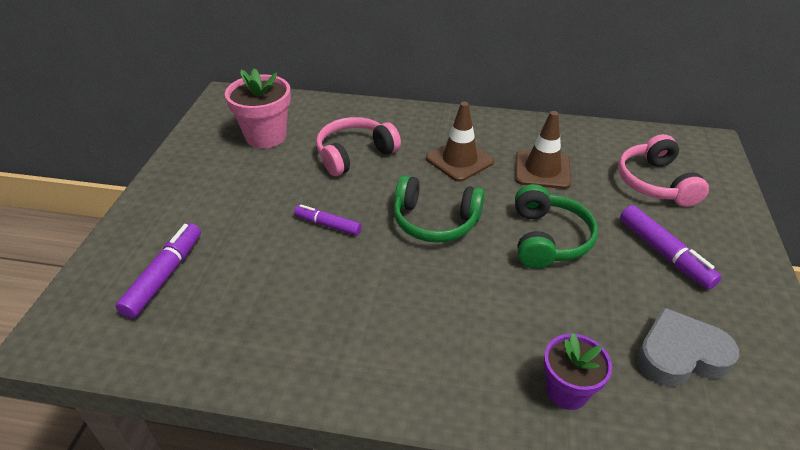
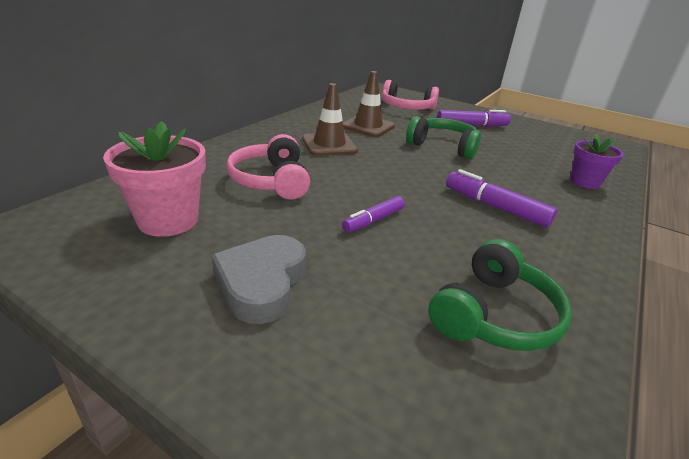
camera: 70 degrees left, 10 degrees down
purple marker [115,223,201,319] -> purple marker moved to [446,169,557,228]
green headphones [393,175,485,243] -> green headphones moved to [429,239,572,351]
grey heart [637,307,739,387] -> grey heart moved to [211,235,306,324]

